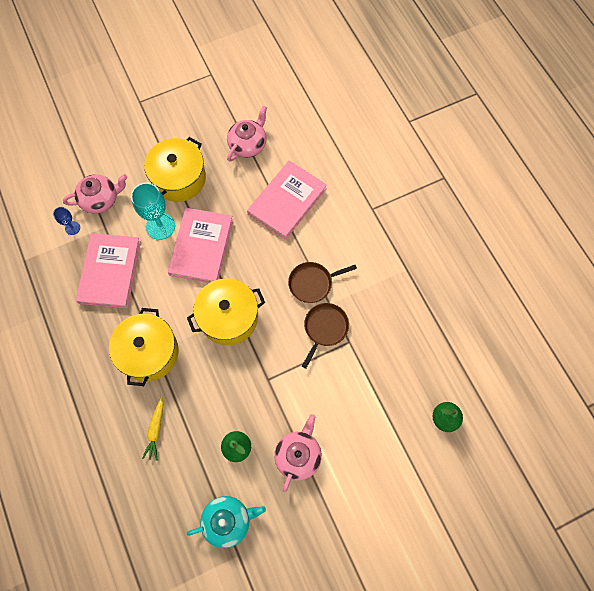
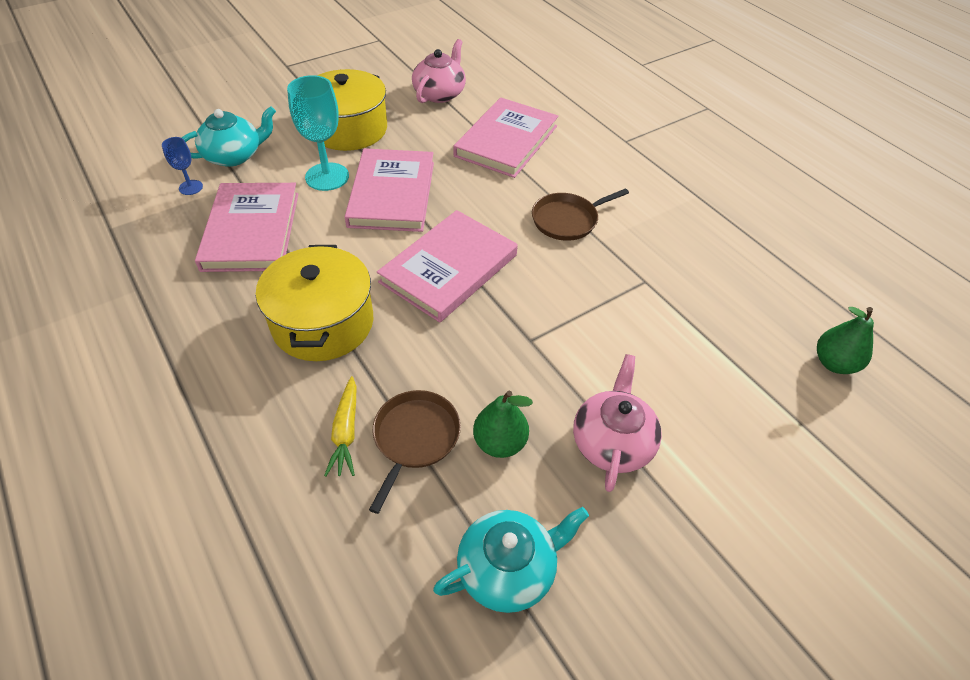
camera: 10 degrees left, 20 degrees down
pink teapot [63,174,128,214] -> turquoise teapot [182,106,276,167]
yellow pot [187,278,265,345] -> pink book [377,210,518,322]
brown pan [302,303,349,369] -> brown pan moved to [369,390,461,514]

